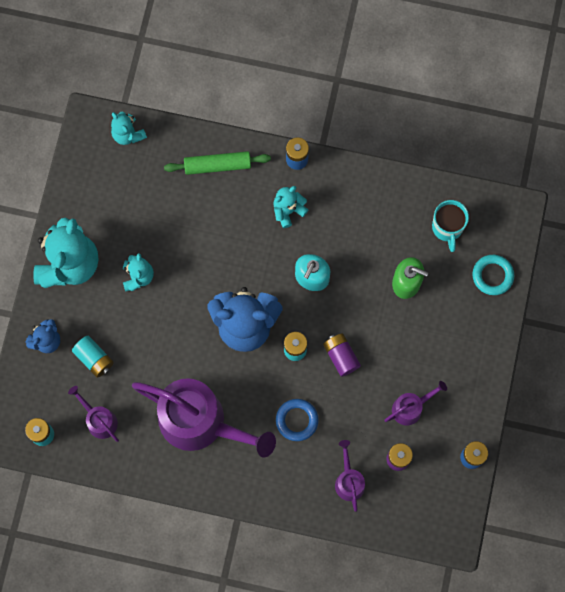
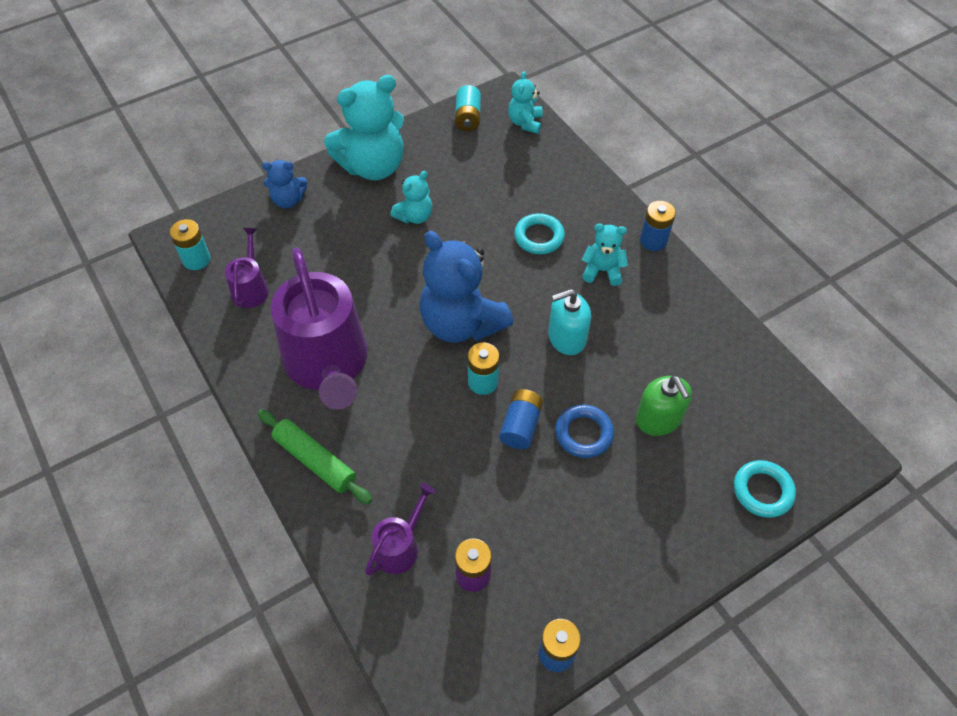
camera: 45 degrees right, 20 degrees down
turquoise battery [72,336,114,378] -> turquoise battery moved to [455,85,481,131]
green rolling pin [164,151,271,175] -> green rolling pin moved to [258,410,372,504]
blue ring [276,399,319,441] -> blue ring moved to [555,405,614,458]
purple battery [323,333,361,377] -> blue battery [499,389,543,449]
purple watering can [384,381,447,425] -> none
turquoise mug [432,200,469,252] -> none
none -> turquoise ring [514,213,565,254]

